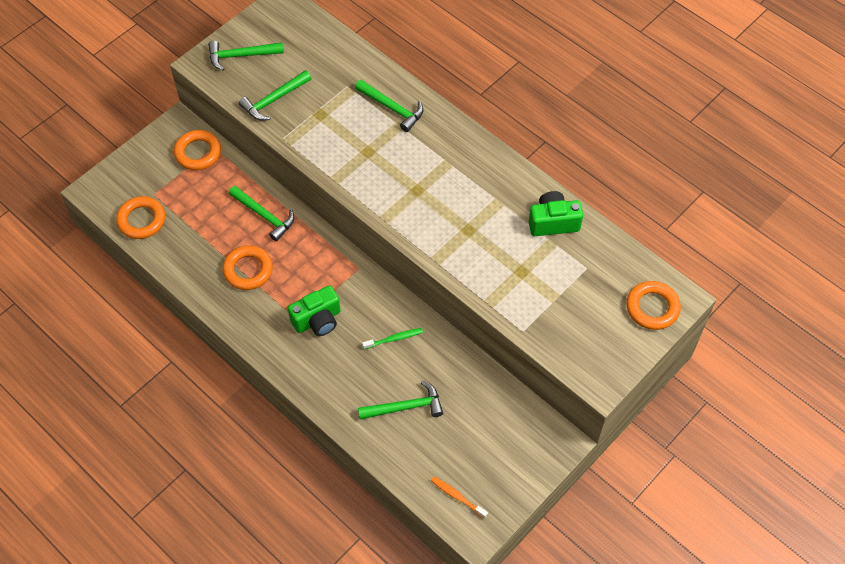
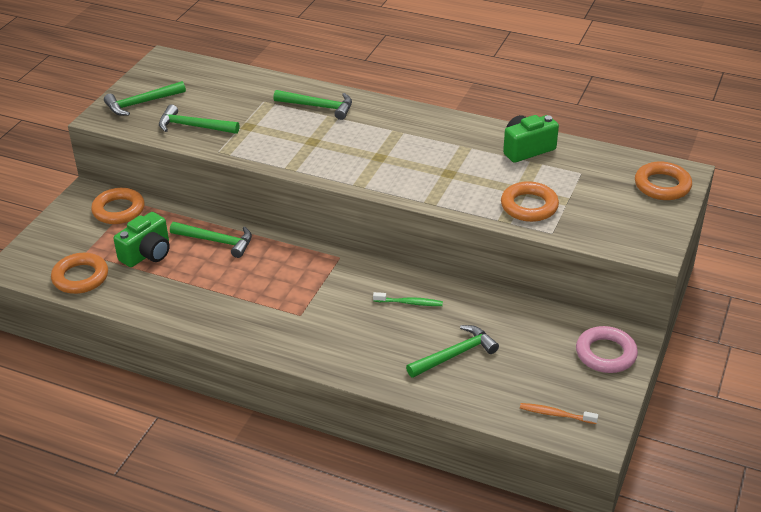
camera: 20 degrees left, 20 degrees down
orange ring [223,245,273,290] -> orange ring moved to [501,181,559,222]
green hammer [239,70,311,121] -> green hammer turned 75 degrees clockwise [159,104,240,134]
green camera [288,285,341,336] -> green camera moved to [113,212,170,267]
green toothbrush [362,328,423,349] -> green toothbrush turned 45 degrees clockwise [373,292,443,306]
none -> pink ring [576,326,638,373]

